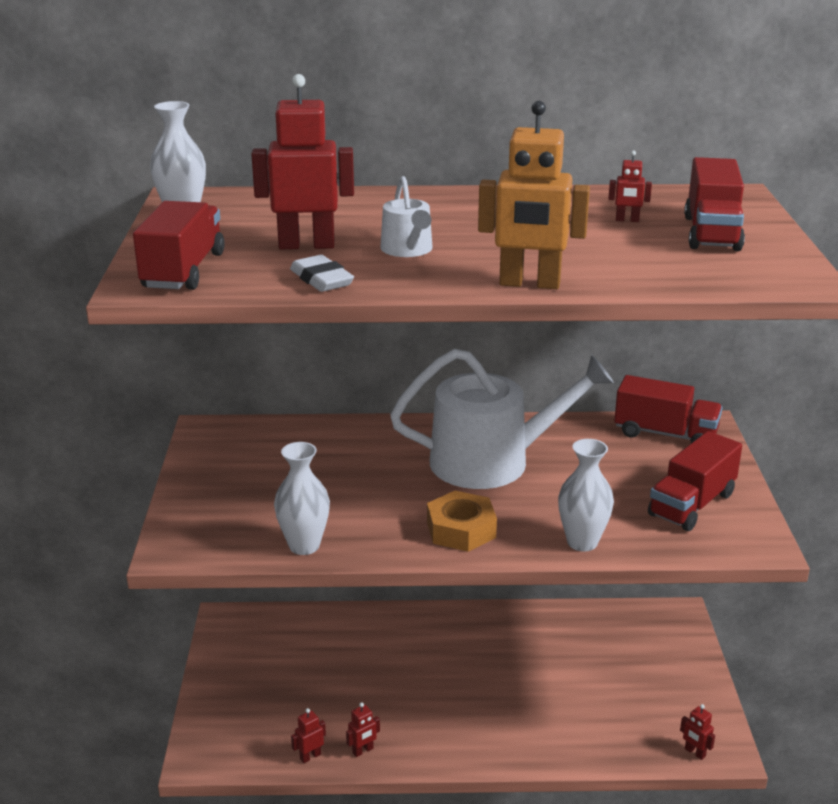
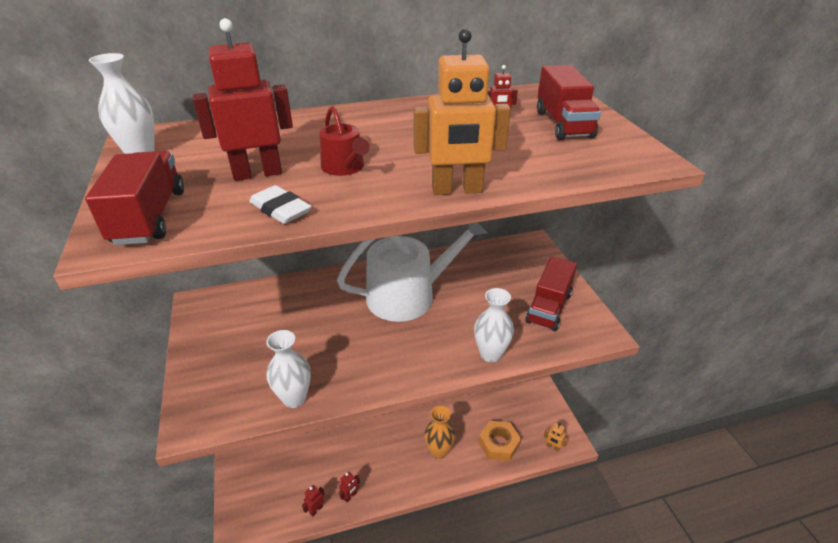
camera: 15 degrees left, 10 degrees up
white watering can [380,176,433,257] -> red watering can [319,106,369,176]
orange nut [427,491,497,552] -> orange nut moved to [478,421,521,461]
red truck [614,375,723,443] -> none
red robot [680,704,715,760] -> orange robot [544,423,568,452]
none -> orange vase [424,406,455,459]

